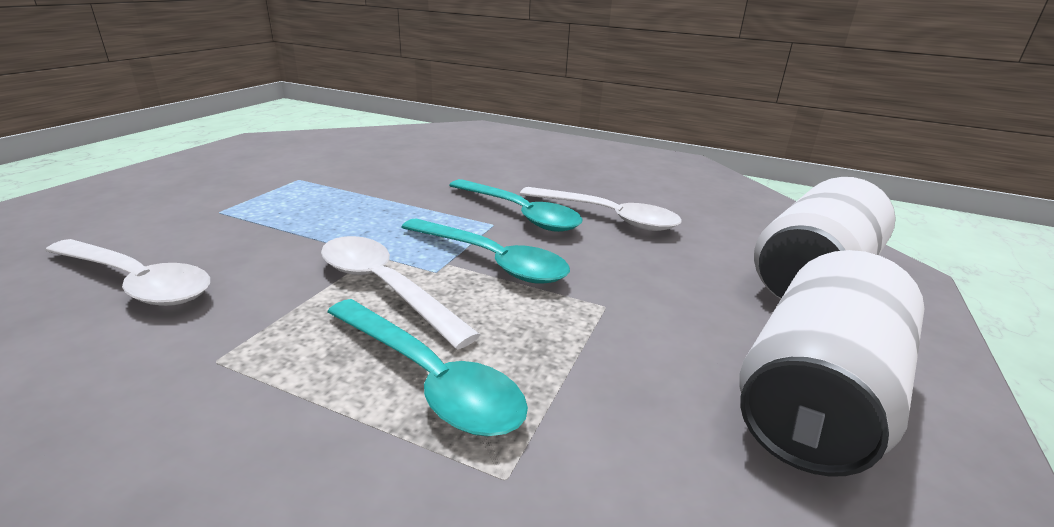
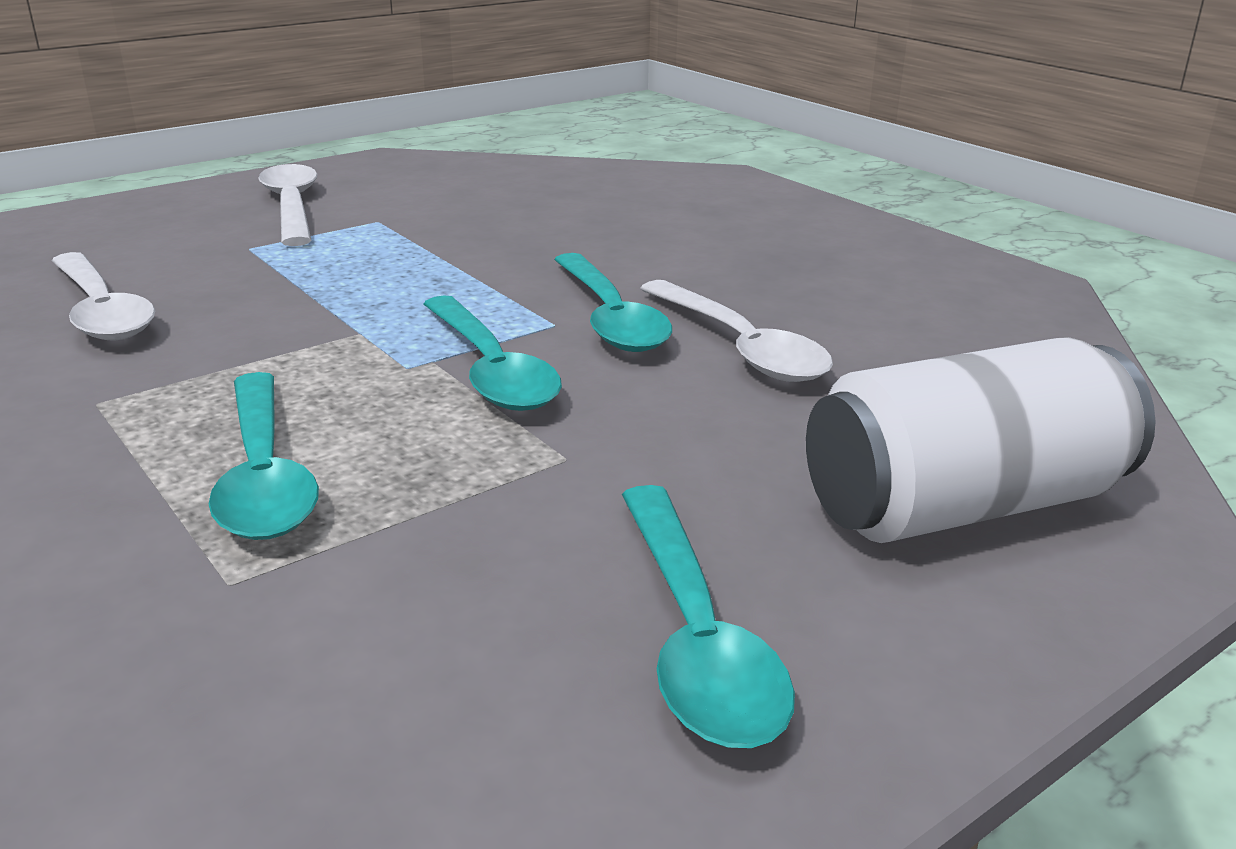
camera: 30 degrees right, 0 degrees up
white spoon [321,236,481,349] -> white spoon moved to [258,164,317,246]
white can [739,250,925,477] -> turquoise spoon [622,485,795,748]

